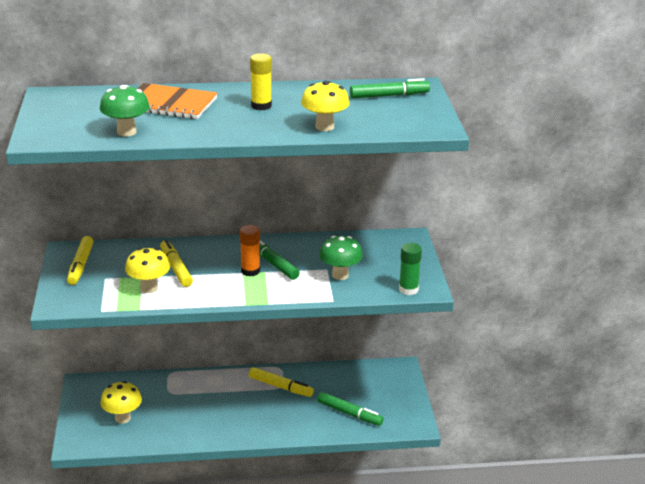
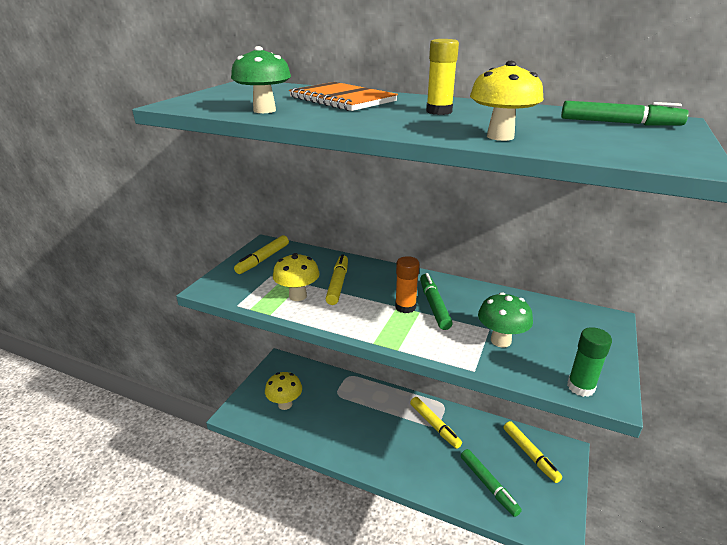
camera: 30 degrees right, 0 degrees up
none -> yellow marker [503,421,562,483]

